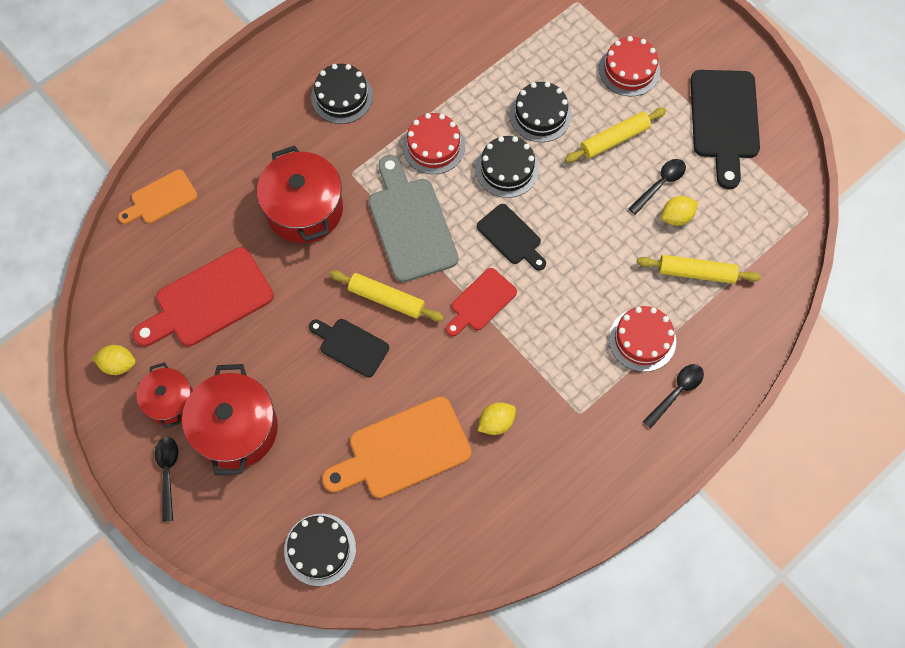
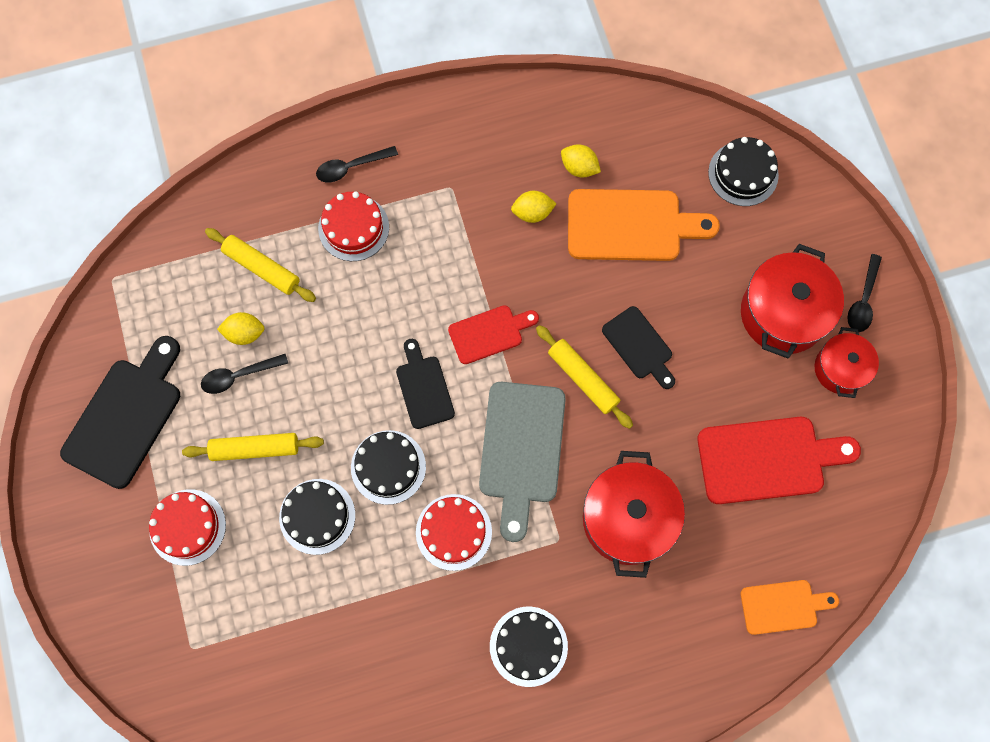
camera: 155 degrees left, 5 degrees up
yellow lemon [92,345,136,375] -> yellow lemon moved to [561,144,601,177]

